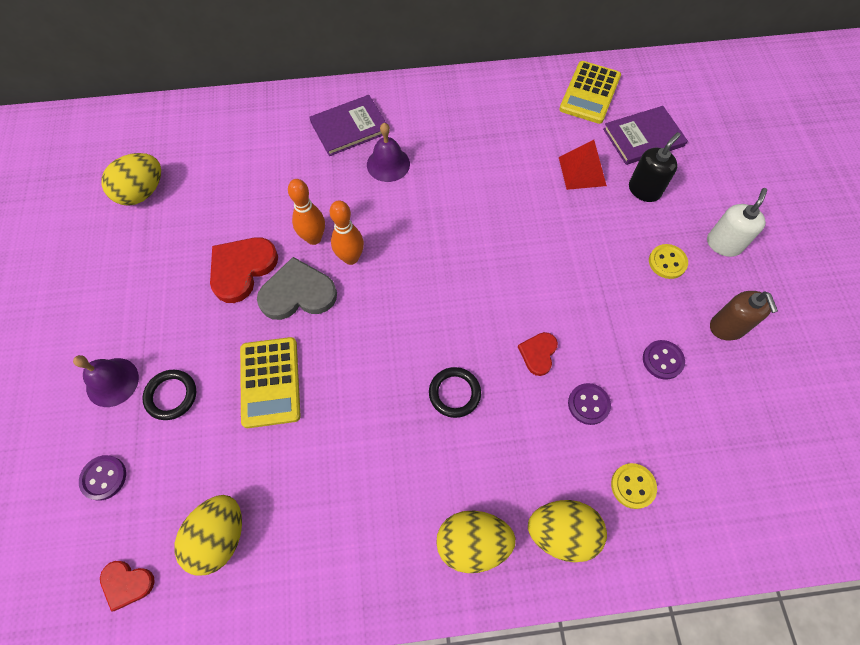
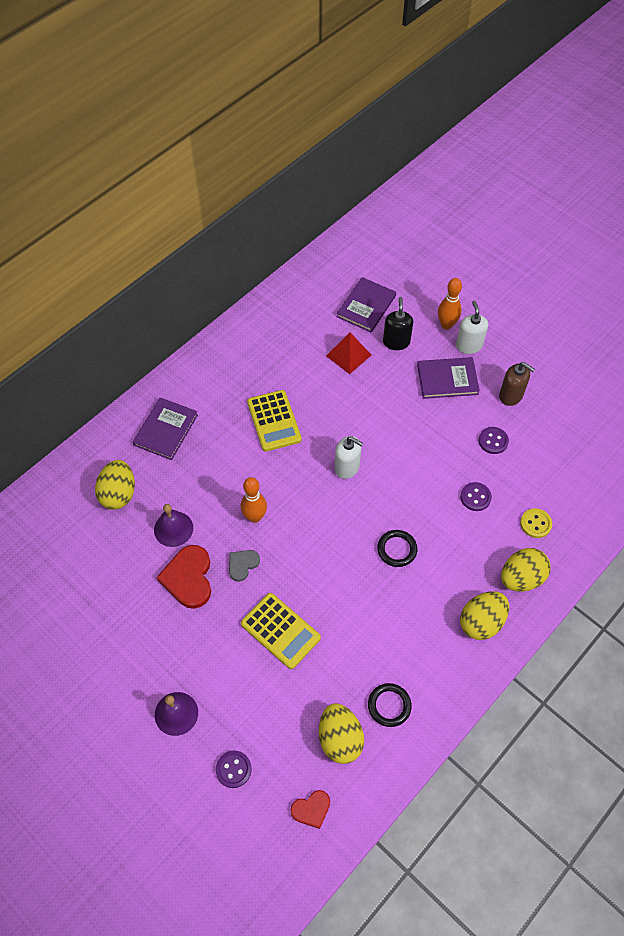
camera: 40 degrees left, 5 degrees down
yellow egg [101,153,161,206] -> yellow egg moved to [95,460,135,510]
black ring [142,370,196,420] -> black ring moved to [368,683,412,727]
grey heart [257,257,337,320] -> grey heart [229,550,260,582], size x0.56
orange bowling pin [288,179,325,245] -> orange bowling pin moved to [438,278,462,329]
purple bell [367,123,410,182] -> purple bell moved to [154,504,193,547]
red heart [518,332,558,376] -> none
yellow calculator [559,61,621,124] -> yellow calculator moved to [247,390,302,452]
yellow button [649,244,688,279] -> purple book [417,357,480,399]
none -> white soap dispenser [335,436,363,479]

